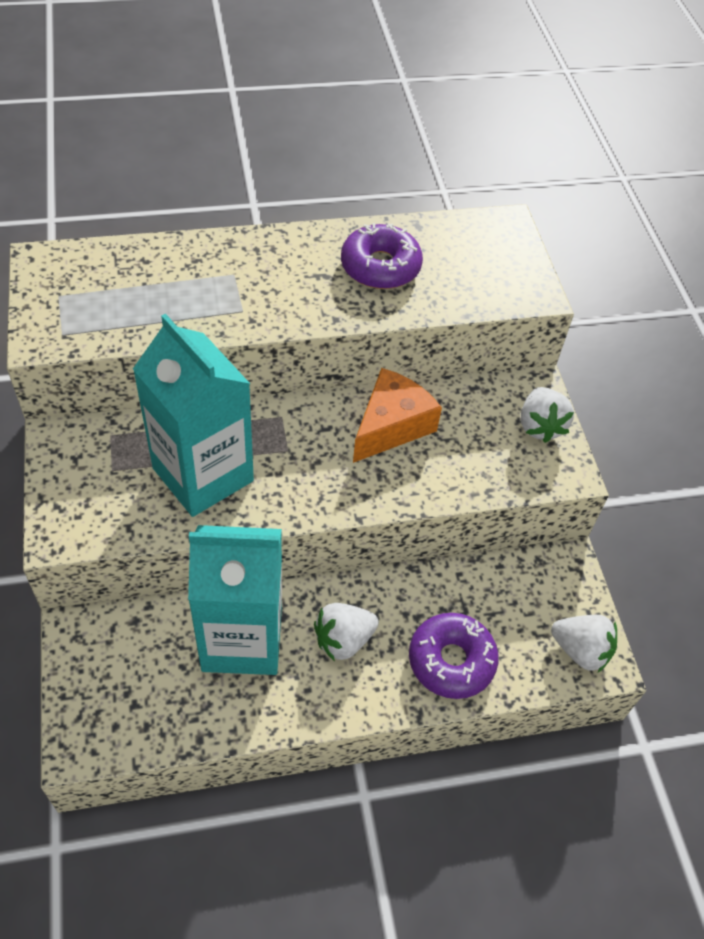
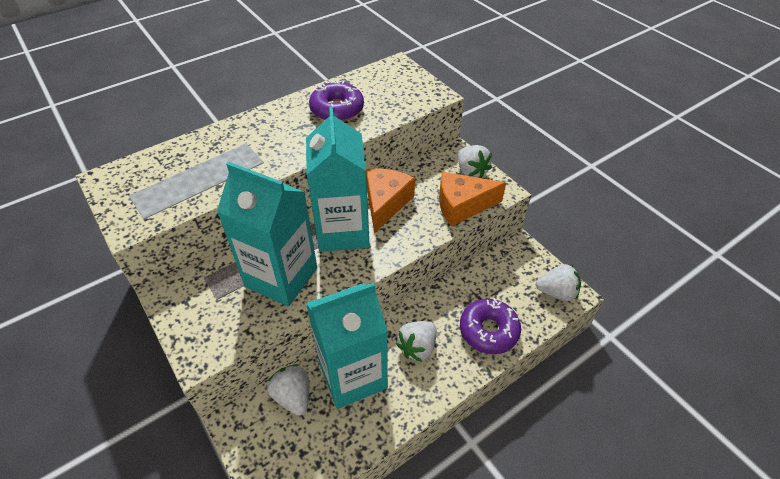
camera: 20 degrees left, 5 degrees down
none -> white strawberry [267,364,309,415]
none -> turquoise carton [306,107,370,252]
none -> orange cheese [439,172,506,227]

